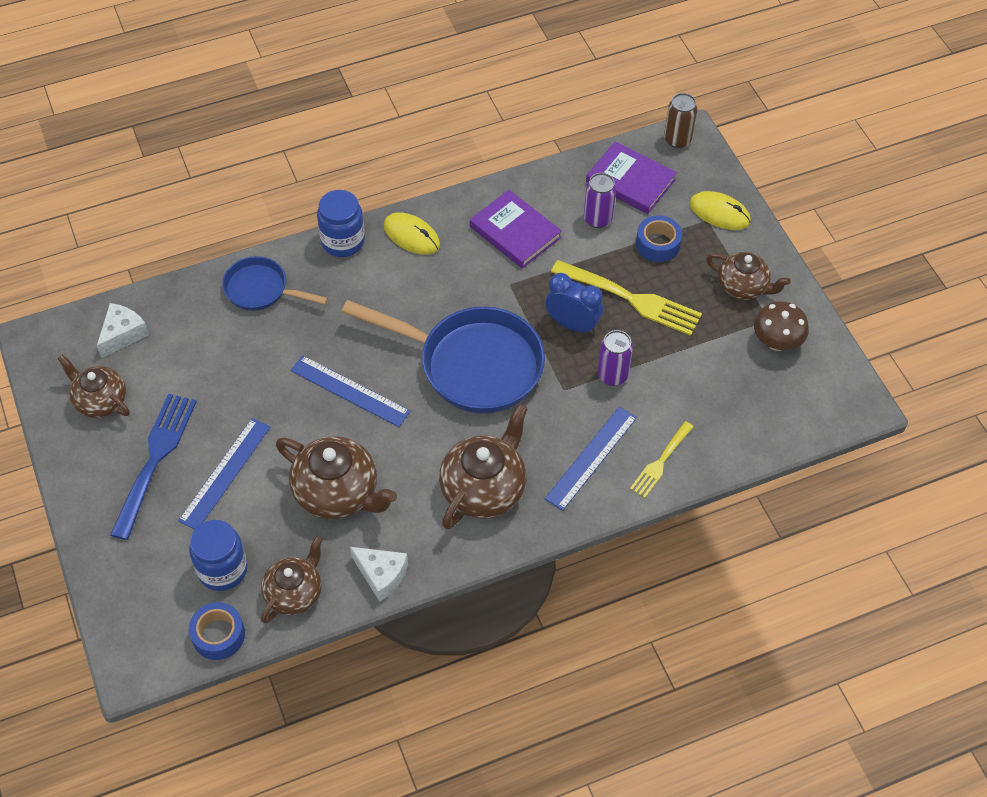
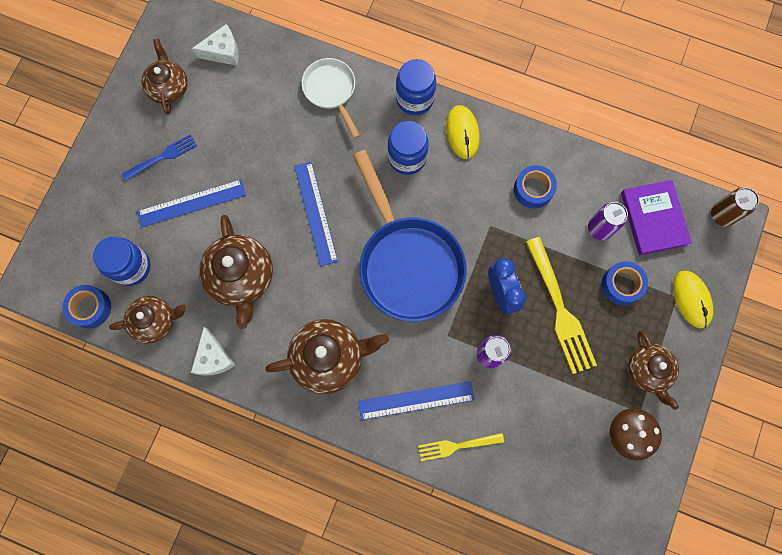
camera: 45 degrees right, 20 degrees up
blue fork [110,394,197,540] -> blue fork [122,135,197,181], size x0.58
blue pan [222,256,328,311] -> white pan [302,58,360,139]
purple book [470,190,562,269] -> blue tape [514,165,557,209]
none -> blue jar [388,121,429,175]

